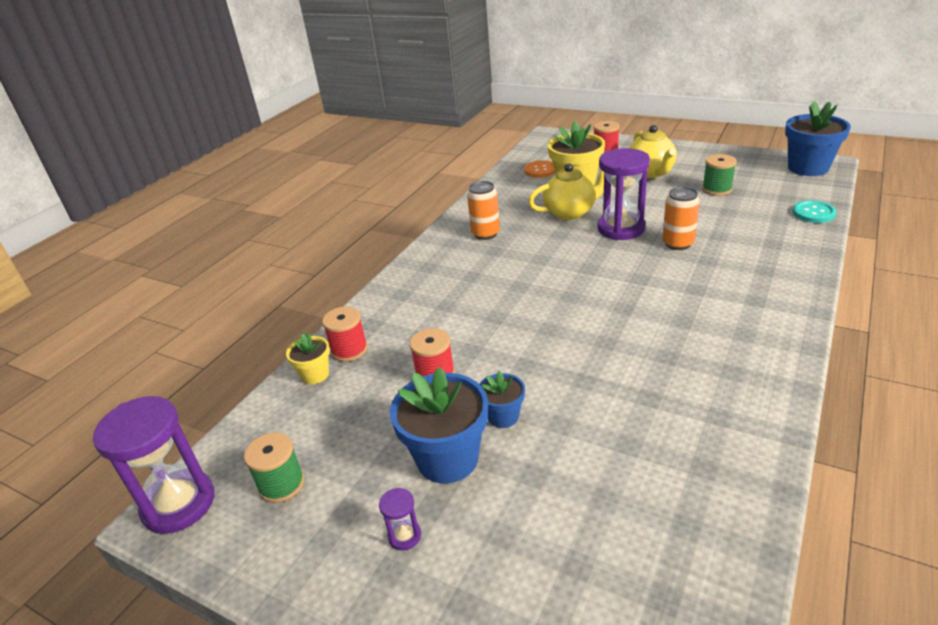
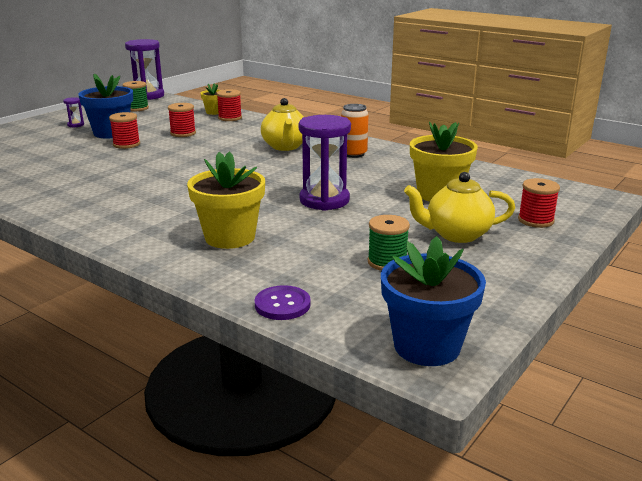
camera: 95 degrees right, 10 degrees down
blue flower pot [480,371,525,428] -> red spool [109,112,140,149]
orange button [524,160,555,178] -> none
yellow teapot [528,163,604,220] -> yellow teapot moved to [261,98,304,151]
orange can [662,187,700,250] -> none
turquoise button [792,200,837,223] -> purple button [255,285,311,320]
none -> yellow flower pot [187,151,265,249]

